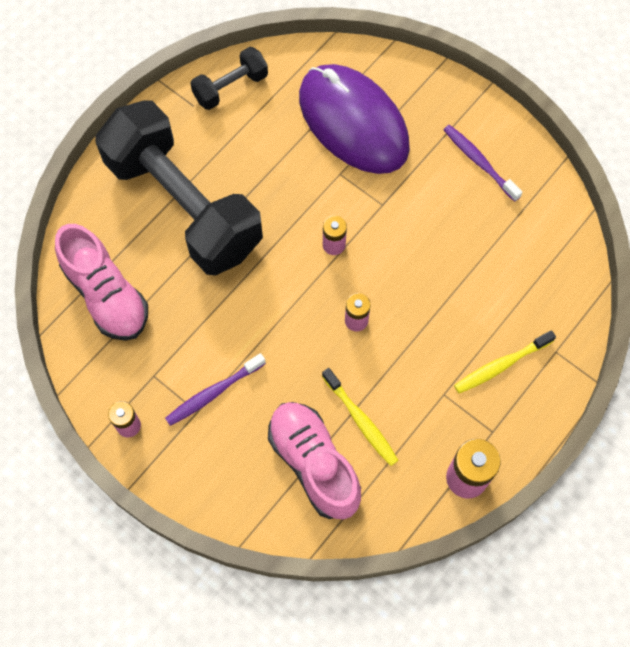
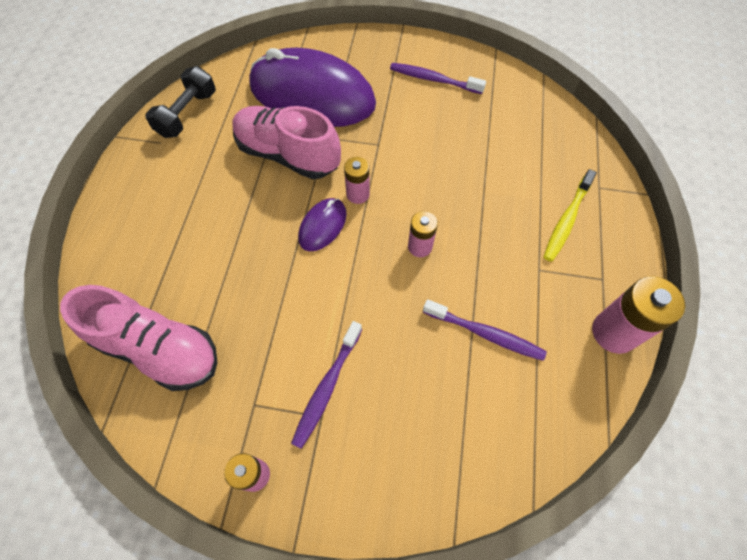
camera: 30 degrees left, 5 degrees down
black dumbbell [95,100,263,275] -> none
pink shoe [268,402,361,520] -> pink shoe moved to [232,106,341,179]
yellow toothbrush [322,368,399,466] -> purple toothbrush [423,299,547,361]
none -> purple mouse [298,198,347,251]

